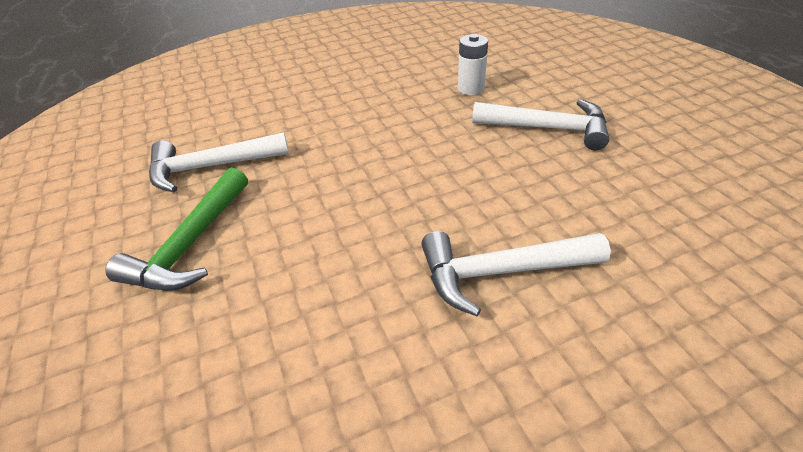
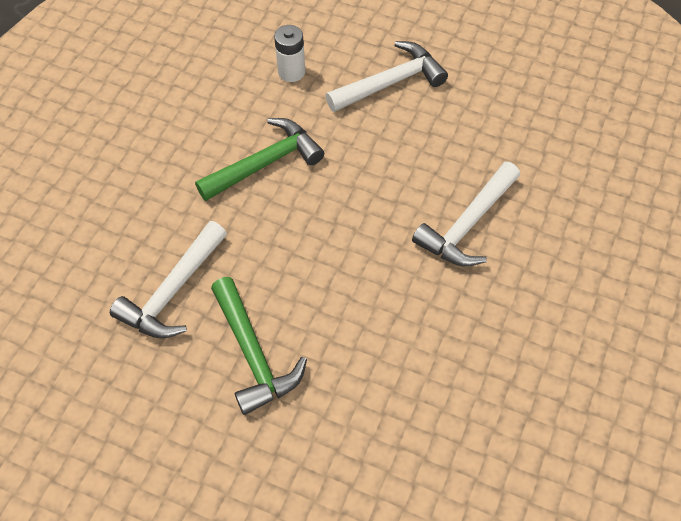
camera: 45 degrees left, 15 degrees up
none -> green hammer [195,118,324,201]

